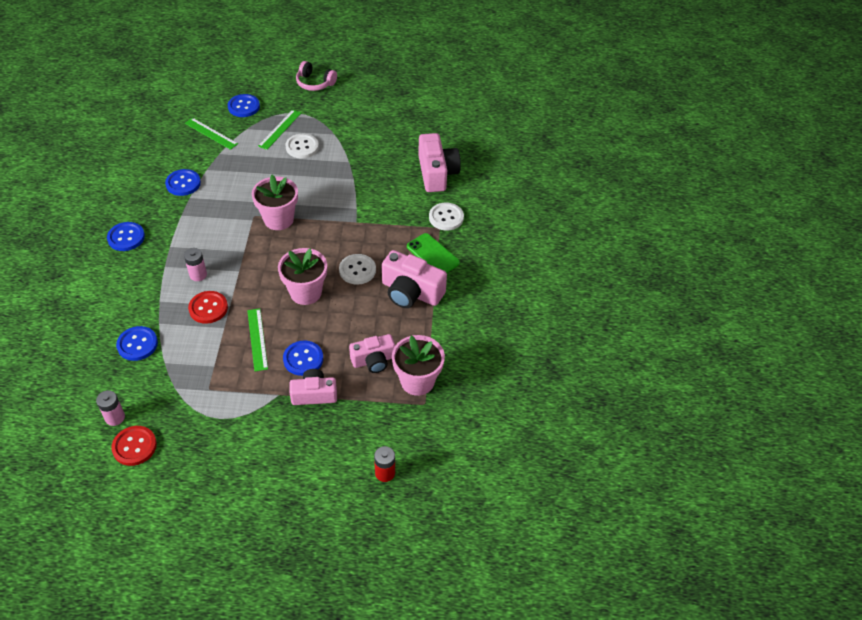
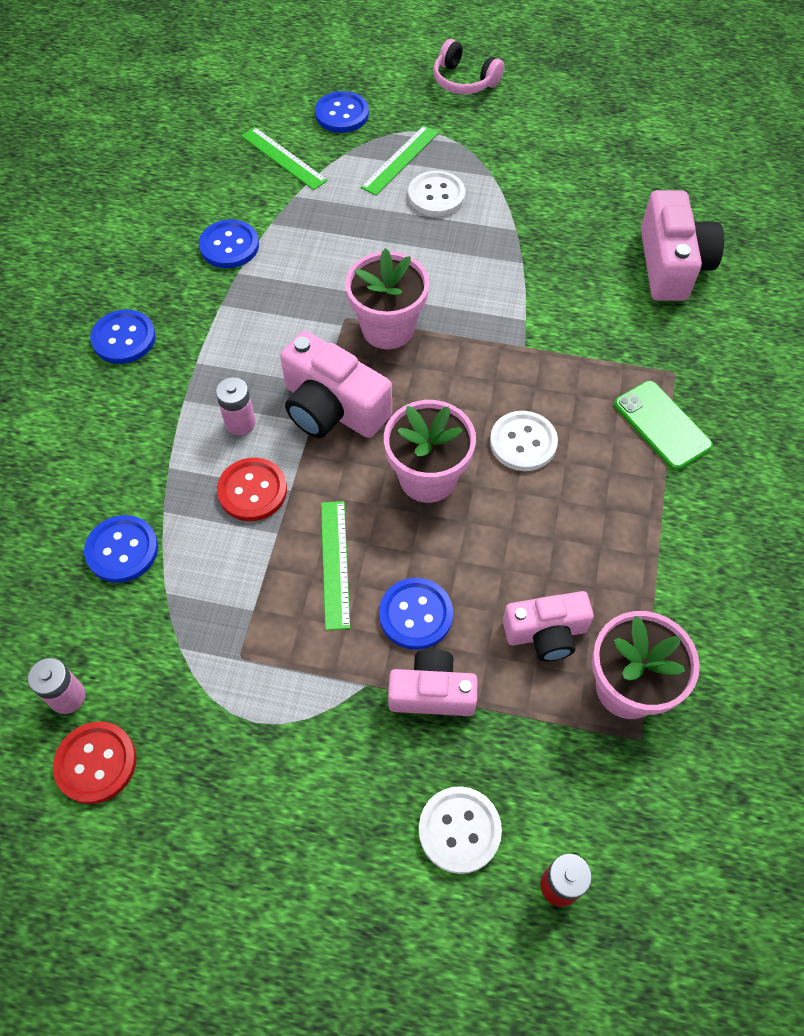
camera: 10 degrees right, 10 degrees up
pink camera [382,250,447,308] -> pink camera moved to [280,331,392,438]
white button [429,203,464,231] -> white button moved to [419,786,502,874]

